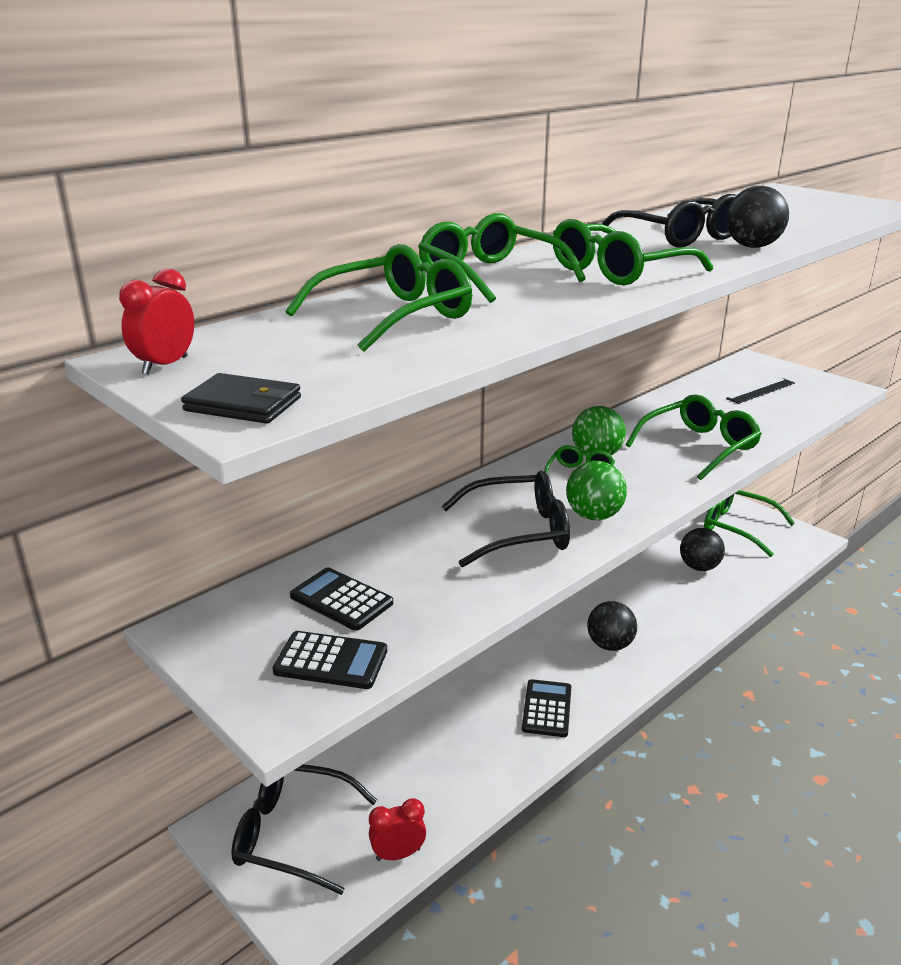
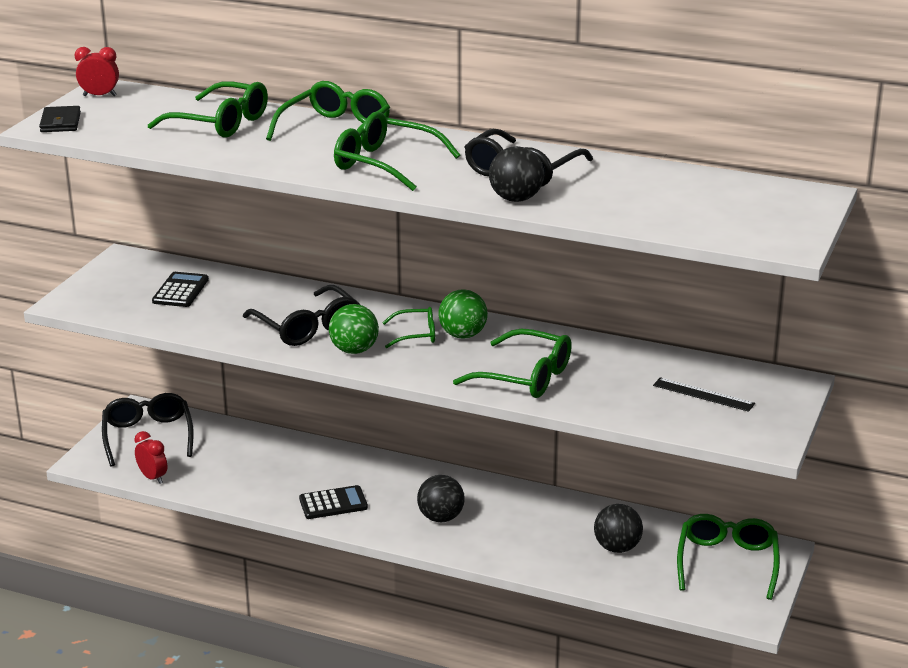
camera: 65 degrees right, 0 degrees up
black calculator [273,631,387,689] -> none

